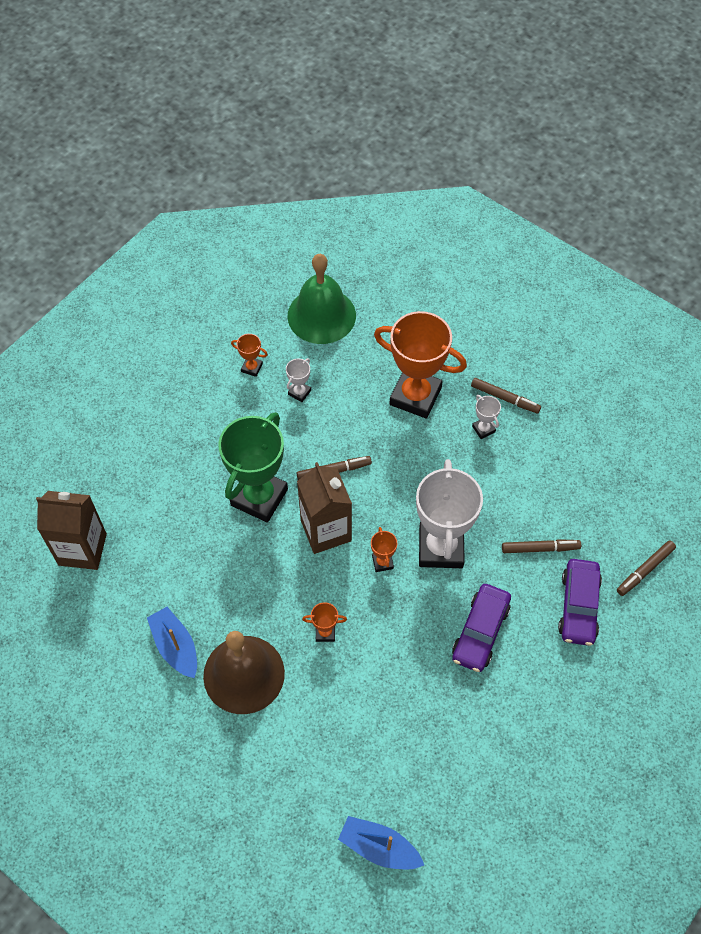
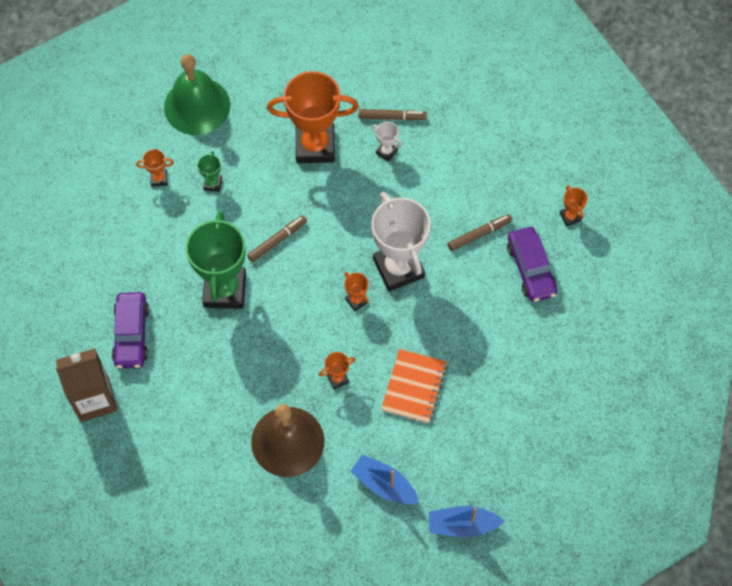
camera: 25 degrees left, 5 degrees up
blue boat [147,607,197,678] -> blue boat moved to [350,454,419,504]
white trophy [286,358,311,402] -> green trophy [197,151,222,192]
brown carton [297,462,352,554] -> none
purple car [452,584,511,672] -> purple car moved to [112,292,149,368]
brown marker [617,540,676,596] -> orange trophy [560,185,588,226]
none -> orange notebook [381,349,447,423]

